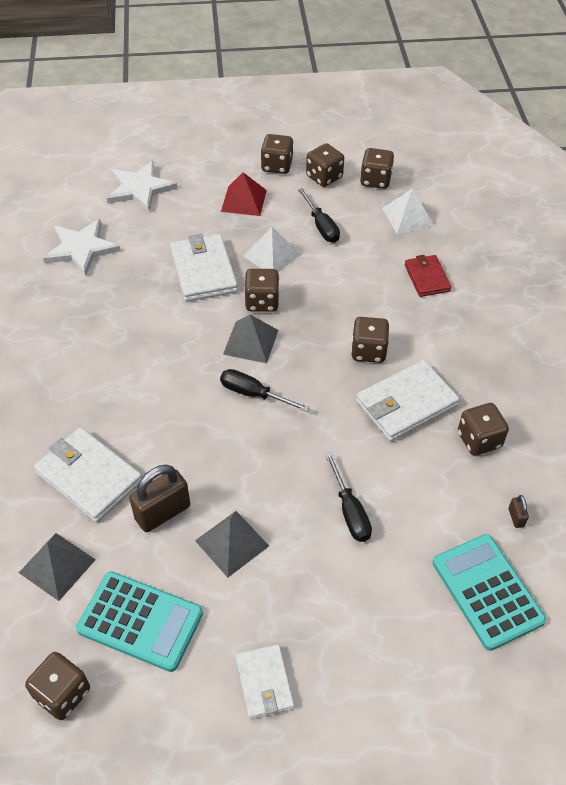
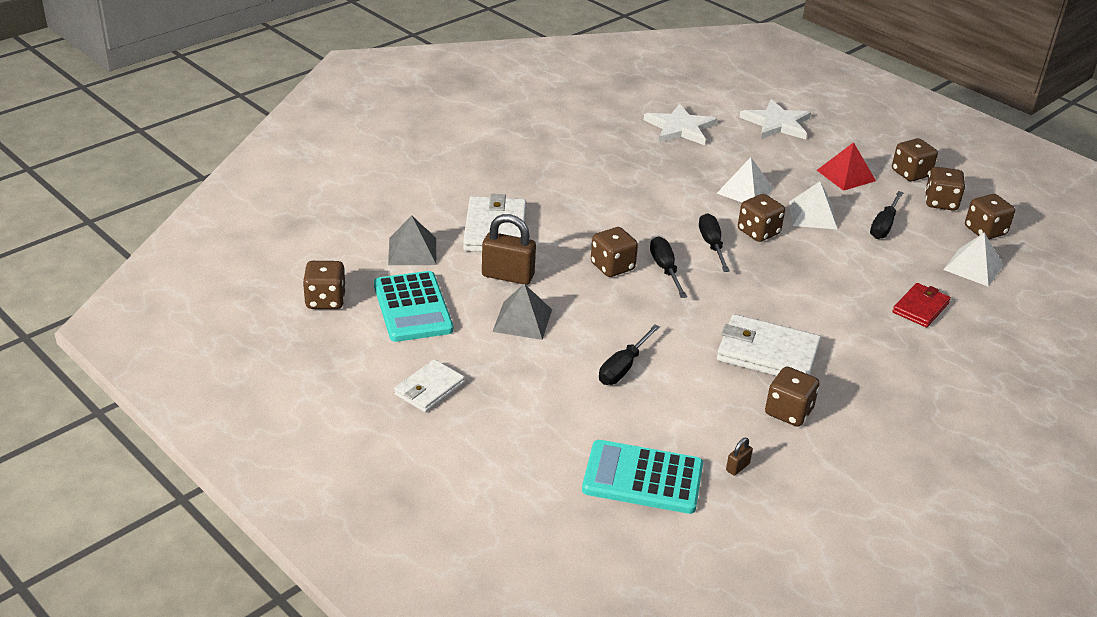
camera: 50 degrees right, 15 degrees down
white wallet [170,234,238,302] -> white pyramid [717,157,774,203]
grey pyramid [223,315,278,363] -> black screwdriver [699,213,730,272]
brown dice [351,317,389,363] -> brown dice moved to [591,227,638,277]
turquoise calculator [433,534,546,651] -> turquoise calculator turned 105 degrees counterclockwise [582,440,703,514]

